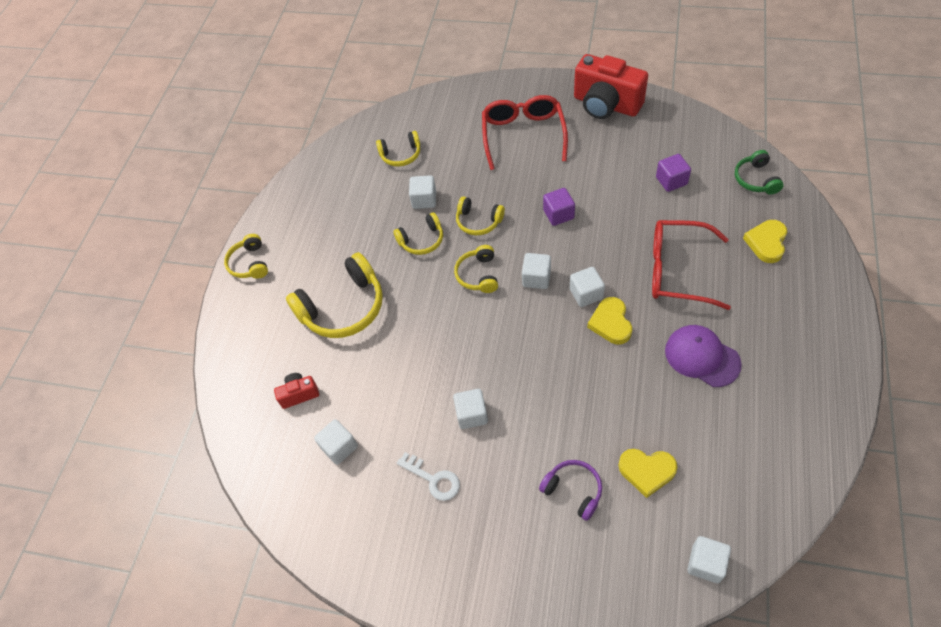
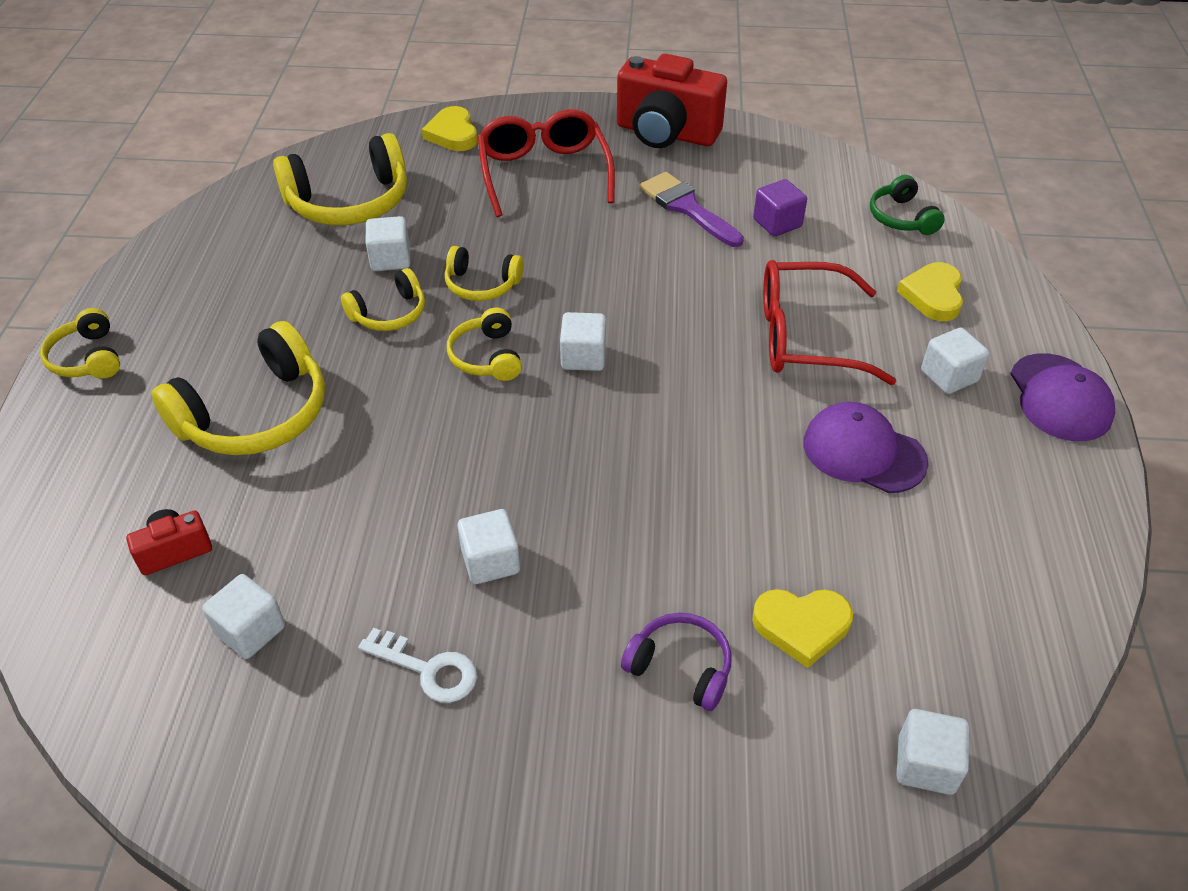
camera: 15 degrees left, 10 degrees down
yellow headphones [376,131,420,167] -> yellow headphones [273,133,407,225], size x1.81
purple cube [543,188,575,226] -> none
white cube [570,267,605,307] -> white cube moved to [921,327,989,394]
yellow heart [587,297,632,344] -> yellow heart moved to [422,106,477,151]
none -> purple brush [639,172,744,247]
none -> purple cap [1010,353,1115,441]

